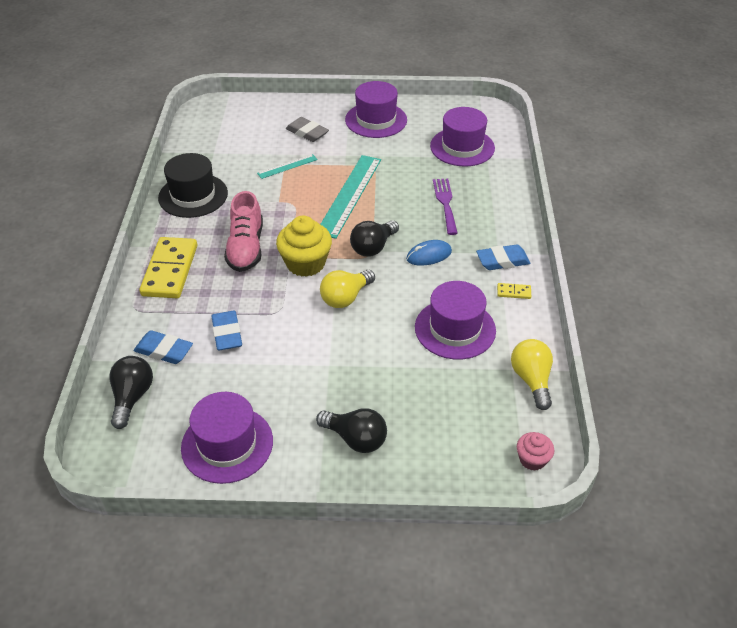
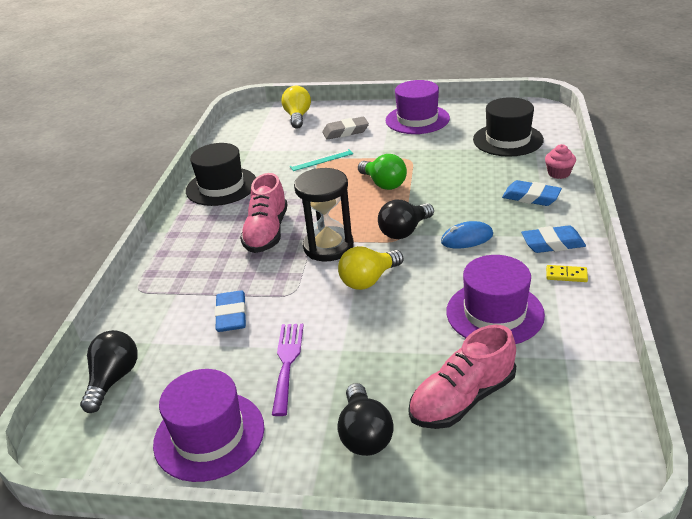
camera: 10 degrees right, 10 degrees down
blue eraser [133,330,193,364] -> blue eraser moved to [502,180,562,206]
yellow domino [139,237,197,298] -> none
yellow cupcake [276,216,332,277] -> black hourglass [294,168,354,261]
grey eraser [286,117,329,142] -> grey eraser turned 60 degrees counterclockwise [322,117,369,140]
black light bulb [316,408,387,453] -> black light bulb turned 45 degrees clockwise [337,383,394,456]
turquoise ruler [320,155,381,239] -> green light bulb [358,154,407,190]
purple hat [430,107,495,167] -> black hat [473,97,544,157]
purple fork [433,179,458,235] -> purple fork moved to [272,324,304,416]
yellow light bulb [511,339,553,410] -> yellow light bulb moved to [281,86,311,129]
pink cupcake [517,432,554,471] -> pink cupcake moved to [545,144,576,179]
none -> pink shoe [408,325,516,429]

